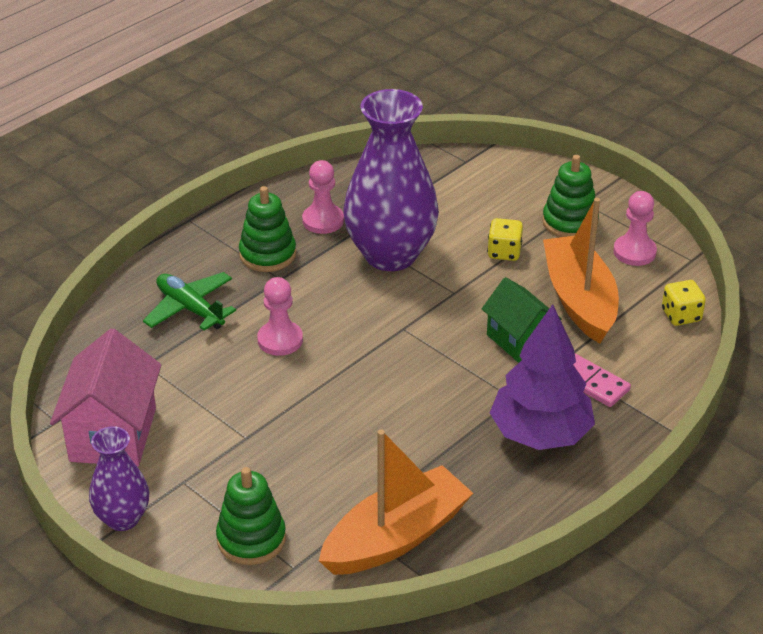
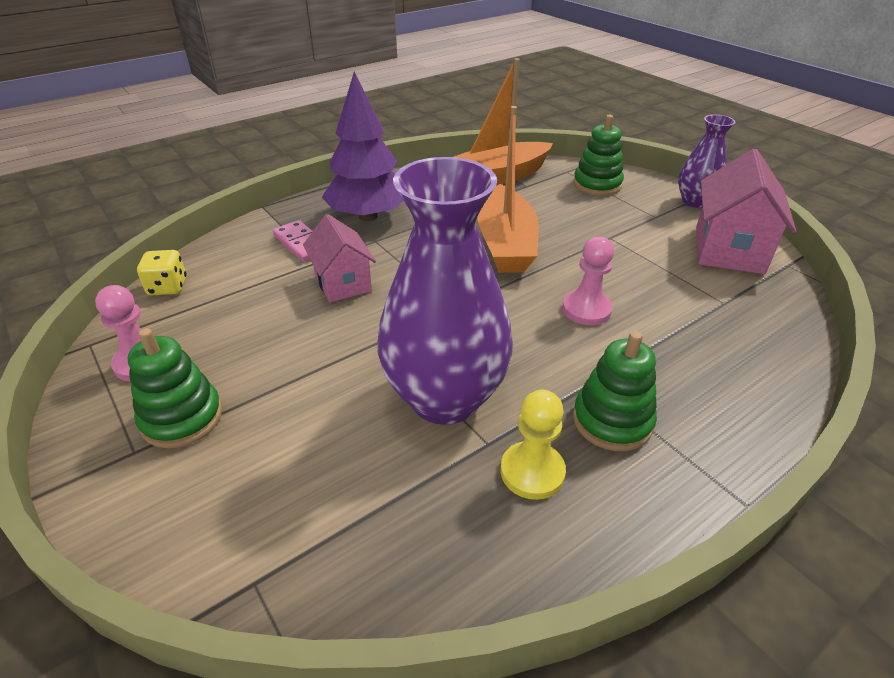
camera: 170 degrees left, 0 degrees up
green plane [143,272,236,331] -> none
pink pawn [302,160,344,234] -> yellow pawn [500,390,566,500]
green house [482,277,561,363] -> pink house [303,214,376,302]
yellow dice [487,218,523,261] -> none
orange boat [543,198,619,343] -> orange boat moved to [477,106,539,273]

